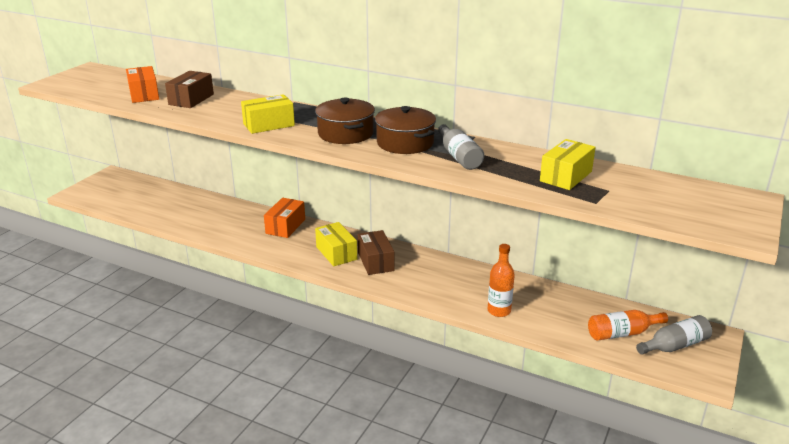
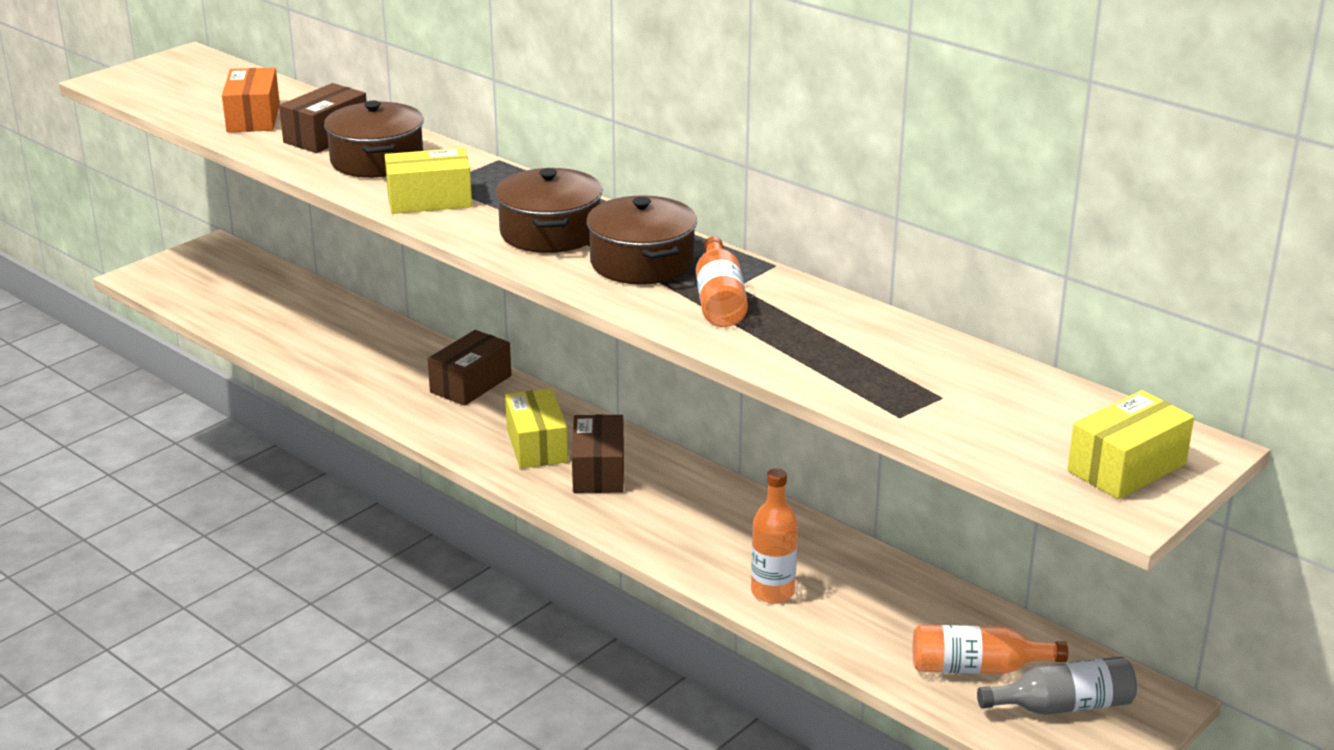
camera: 15 degrees right, 0 degrees up
orange box [264,198,305,238] -> brown box [428,330,511,406]
grey bottle [438,124,484,170] -> orange bottle [696,236,748,327]
yellow box [540,139,595,190] -> yellow box moved to [1067,390,1194,499]
none -> brown pot [324,100,424,178]

